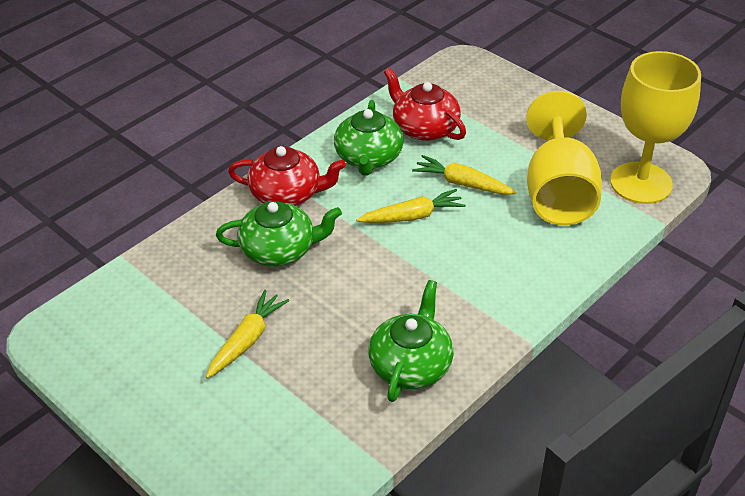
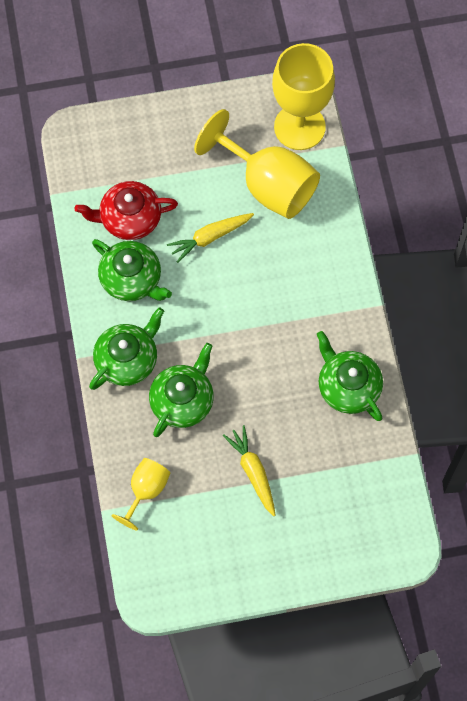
camera: 55 degrees left, 25 degrees up
red teapot [228,146,346,206] -> green teapot [89,307,164,390]
yellow carrot [356,189,466,223] -> none
none -> yellow goblet [112,458,170,531]

